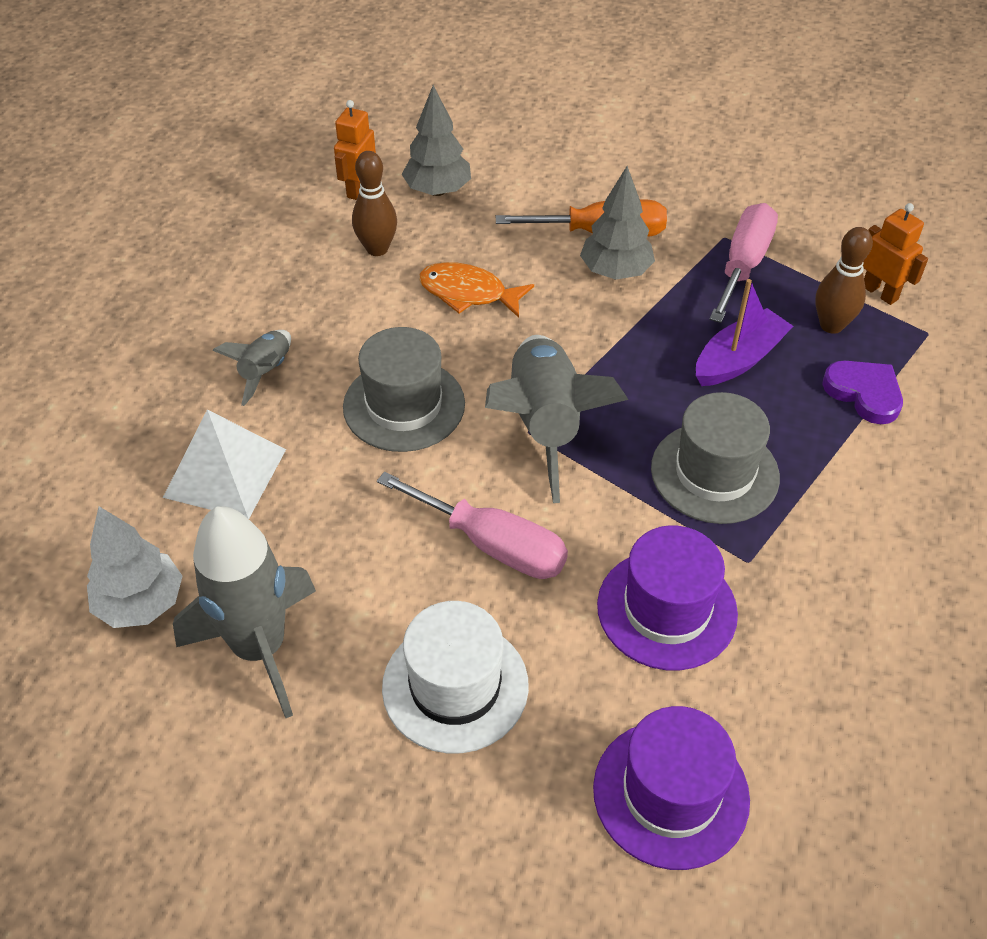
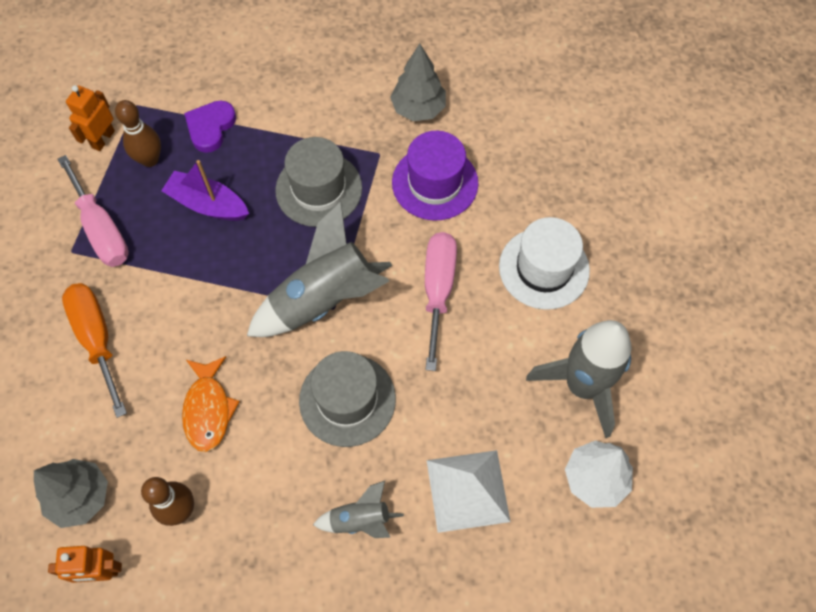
camera: 115 degrees left, 15 degrees up
grey tree [580,166,655,280] -> grey tree moved to [390,44,446,121]
purple hat [593,706,750,870] -> none
pink screwdriver [709,203,778,323] -> pink screwdriver turned 120 degrees counterclockwise [57,155,129,267]

